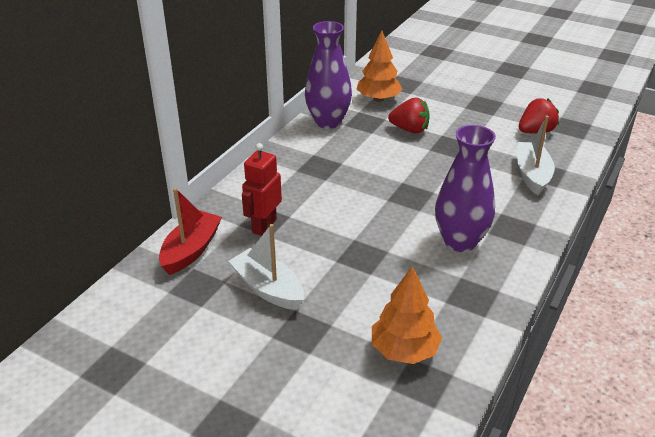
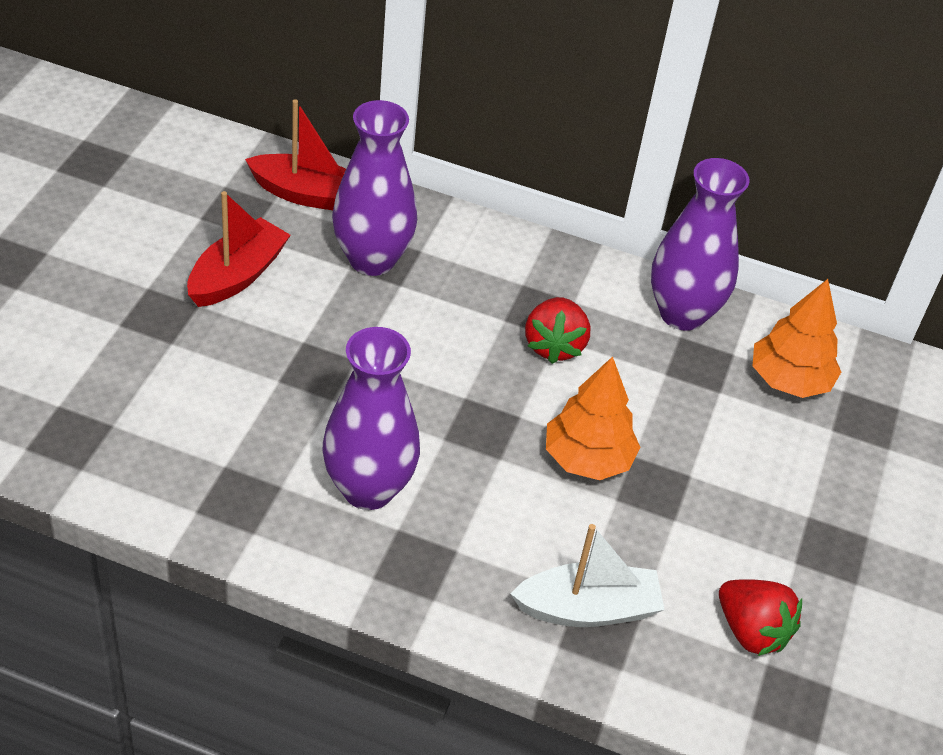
camera: 75 degrees right, 10 degrees up
white boat [229,224,304,310] -> red boat [187,191,291,307]
red robot [242,143,282,236] -> purple vase [332,100,417,276]
orange tree [372,266,442,364] -> orange tree moved to [546,356,640,480]
red strawberry [388,98,430,133] -> red strawberry moved to [525,297,590,364]

